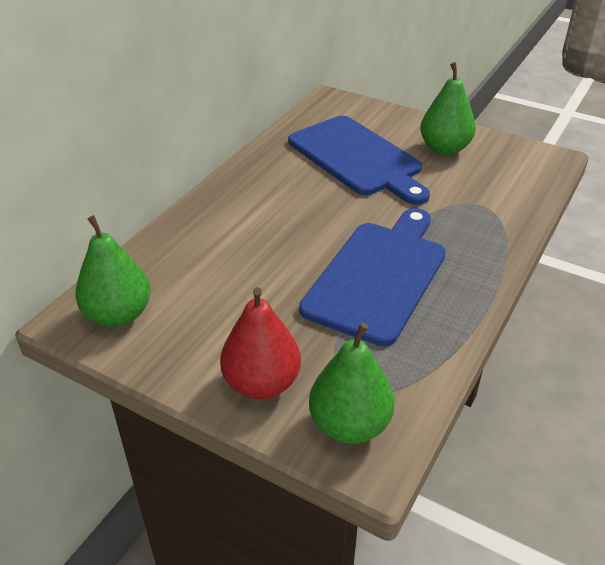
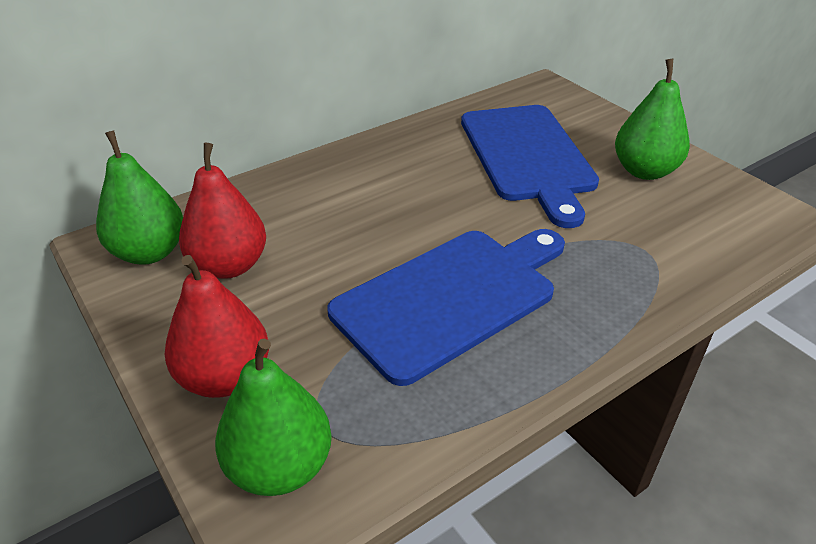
camera: 25 degrees right, 0 degrees up
none -> red pear [179,143,266,279]

